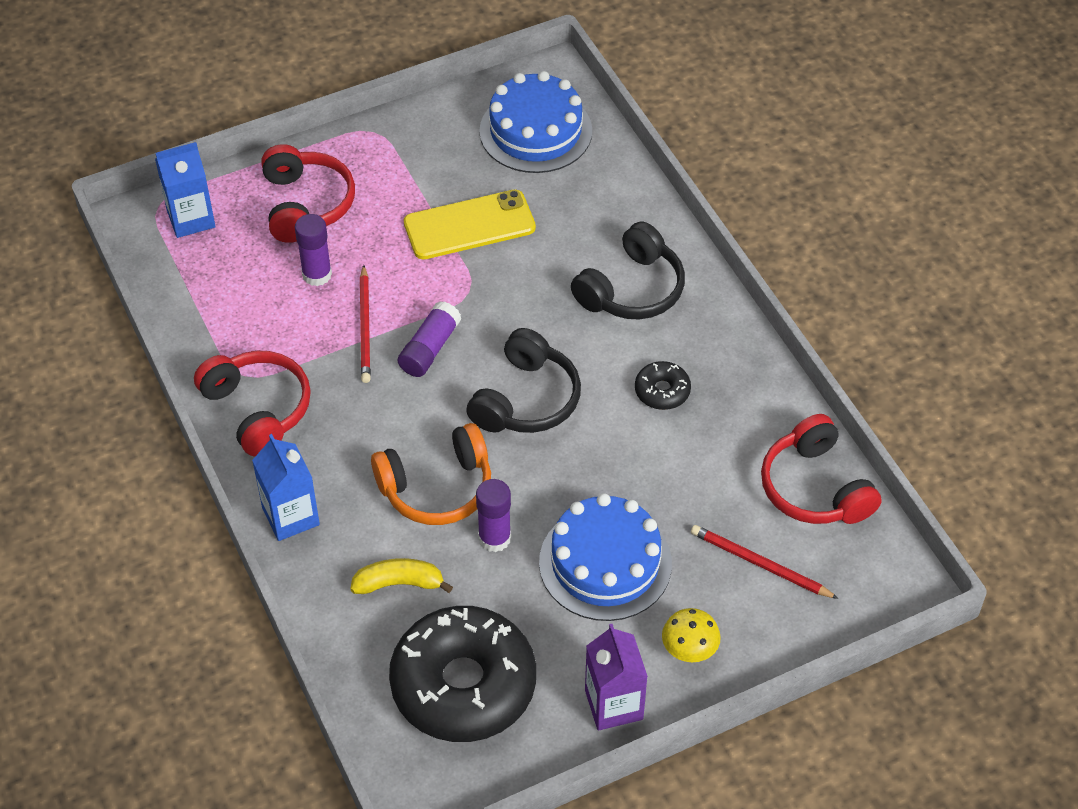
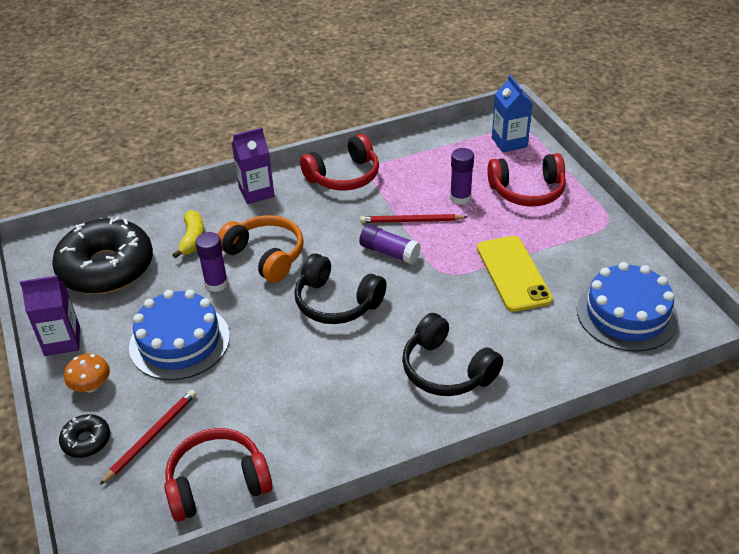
camera: 95 degrees right, 10 degrees down
blue carton [252,434,320,541] -> purple carton [232,128,275,204]
orange headphones [371,423,491,525] -> orange headphones turned 150 degrees clockwise [218,215,304,283]
black donut [635,361,691,410] -> black donut moved to [59,414,110,458]
yellow mushroom [662,608,721,662] -> orange mushroom [64,353,110,393]

